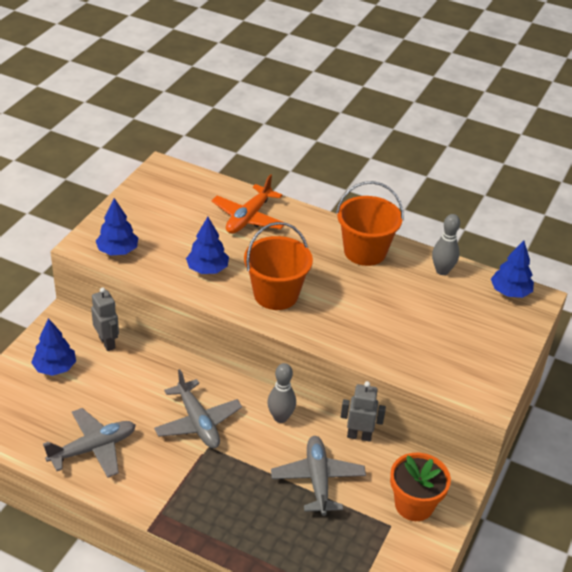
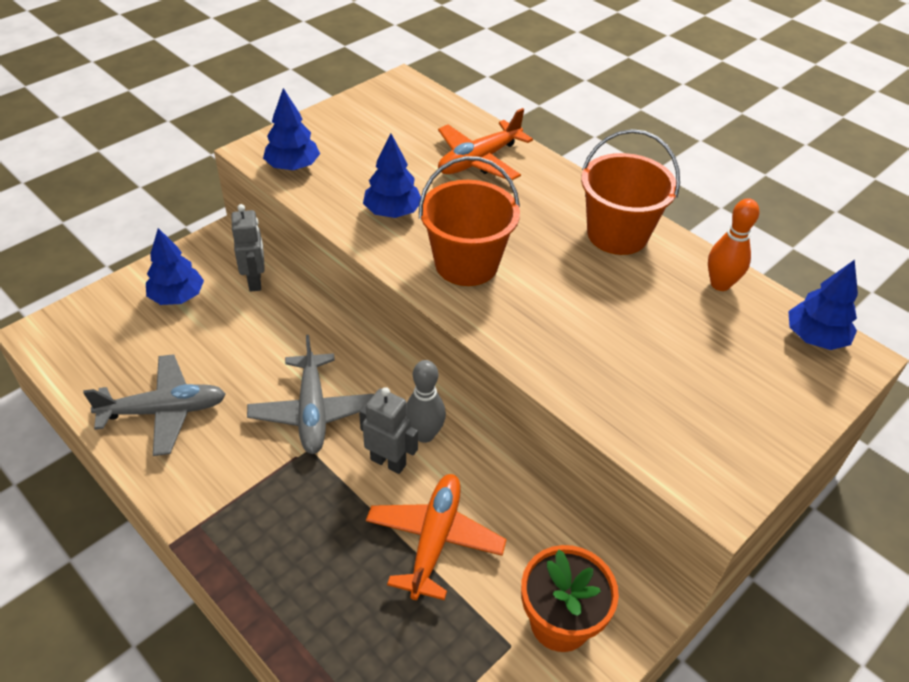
camera: 20 degrees right, 5 degrees up
grey plane [271,436,366,516] -> orange plane [366,474,507,600]
grey robot [341,381,386,441] -> grey robot moved to [359,387,418,474]
grey bowling pin [432,214,460,275] -> orange bowling pin [708,198,759,291]

